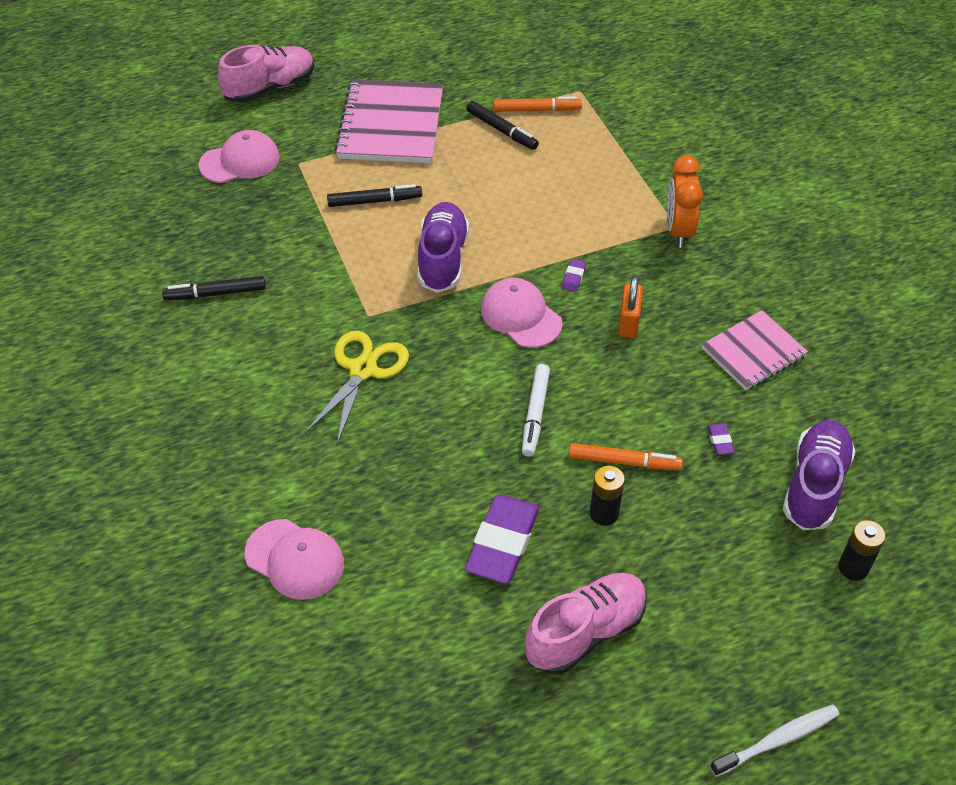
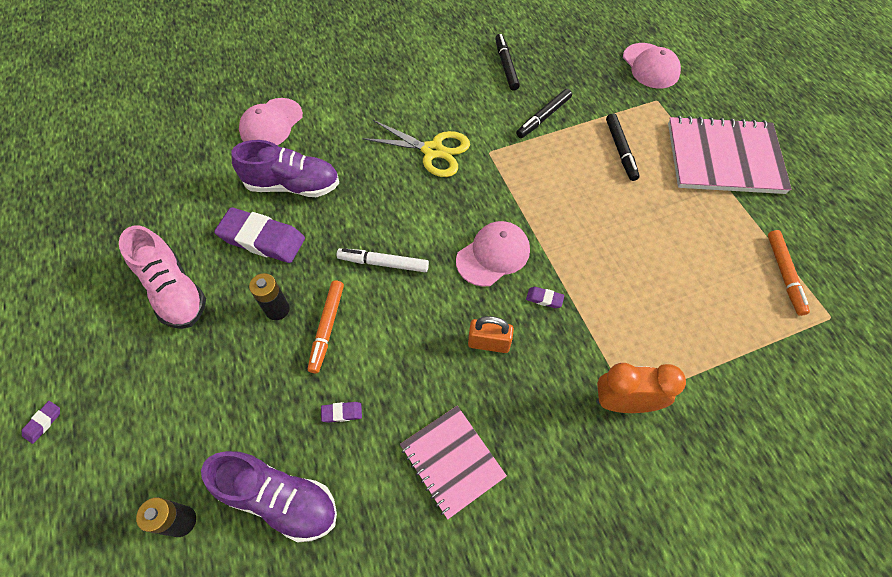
camera: 90 degrees right, 10 degrees up
pink shoe [218,45,314,103] -> none
purple shoe [418,202,469,293] -> purple shoe moved to [232,140,339,197]
black marker [466,101,539,150] -> black marker moved to [516,89,572,138]
white toothbrush [710,705,839,777] -> purple eraser [22,401,60,444]

